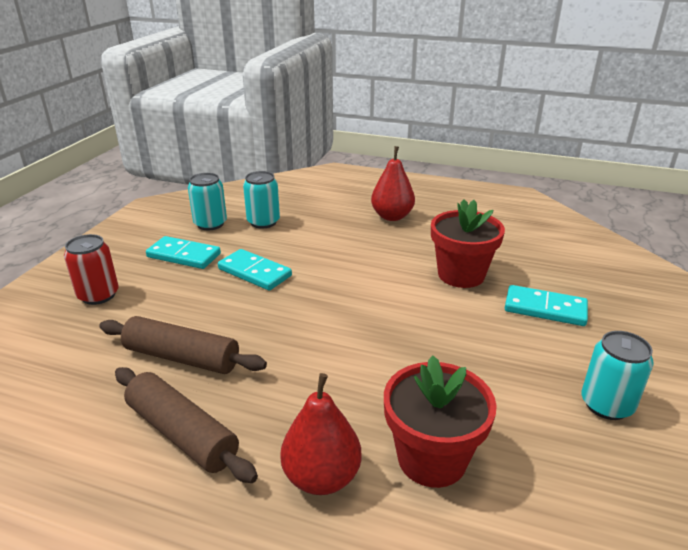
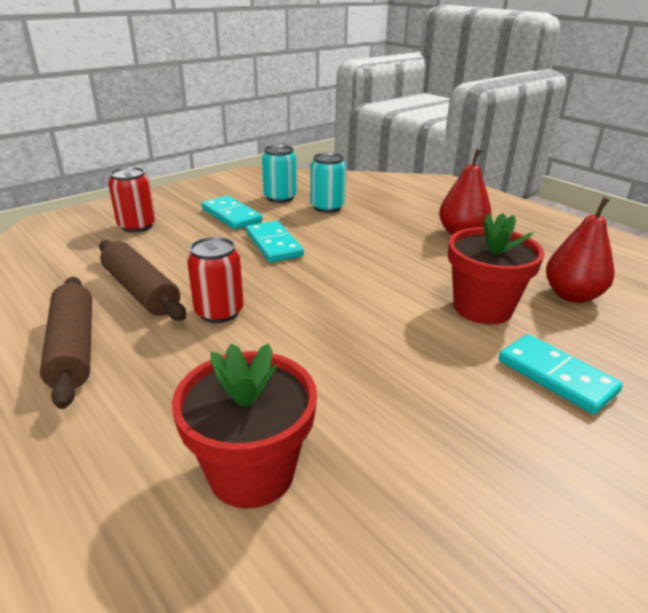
camera: 30 degrees right, 0 degrees up
red pear [280,373,361,495] -> red pear moved to [546,197,615,303]
turquoise can [581,331,654,420] -> none
none -> red can [187,237,244,323]

